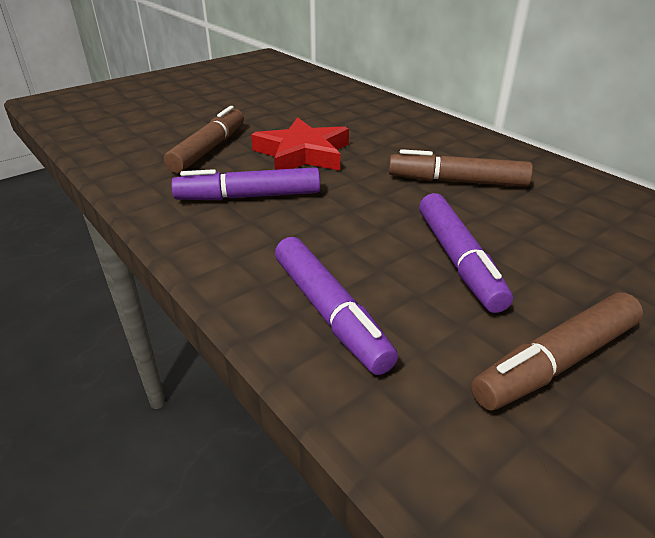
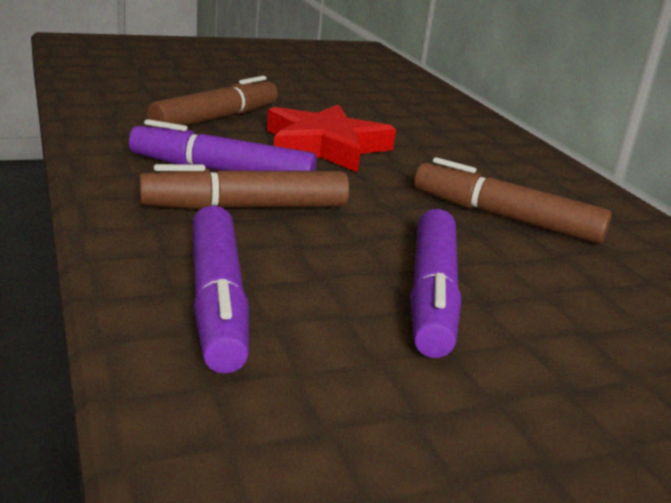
camera: 15 degrees right, 10 degrees down
brown marker [471,293,643,411] -> brown marker moved to [139,164,349,210]

